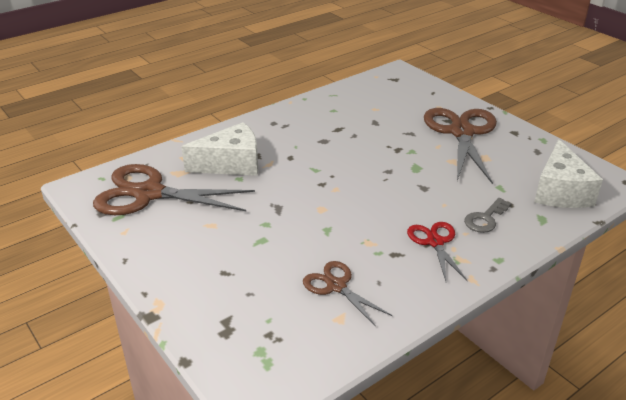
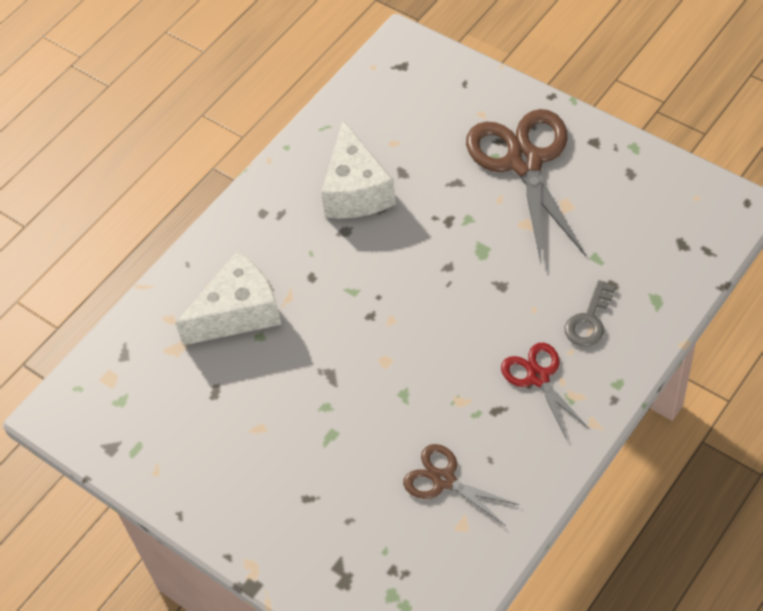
camera: 10 degrees left, 20 degrees up
brown scissors [93,164,255,215] -> none
white cheese [534,139,603,208] -> white cheese moved to [321,120,396,219]

